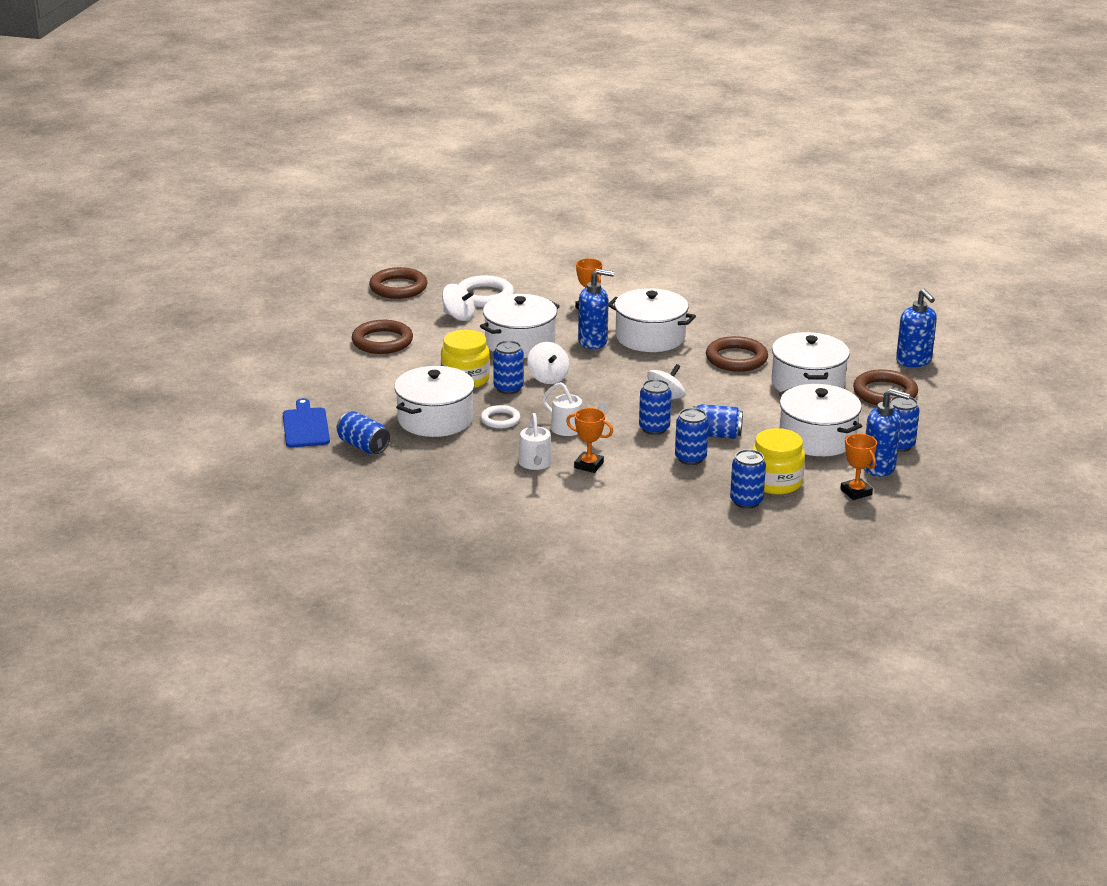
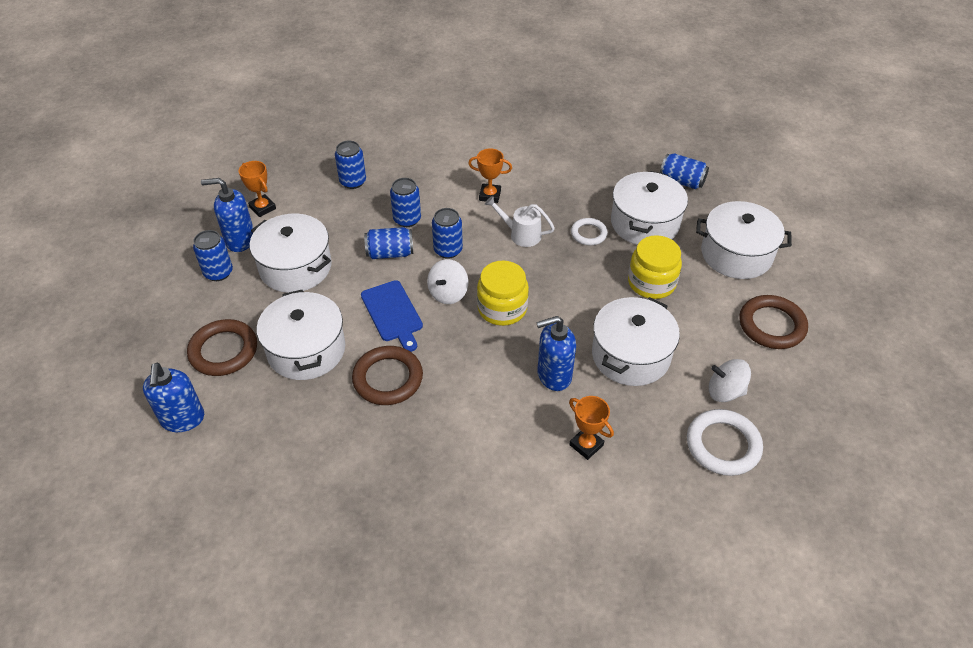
camera: 165 degrees right, 20 degrees up
blue cutting board [283,398,330,448] -> blue cutting board moved to [361,280,423,352]
brown ring [369,267,428,299] -> none
blue can [493,340,524,394] -> none
white watering can [518,413,552,470] -> none
white spinning top [527,342,569,384] -> none
white pot [608,288,696,352] -> white pot moved to [696,201,792,279]
yellow jar [752,428,805,495] -> yellow jar moved to [477,261,529,326]
blue soap dispenser [896,289,937,367] -> blue soap dispenser turned 150 degrees counterclockwise [143,363,204,432]

